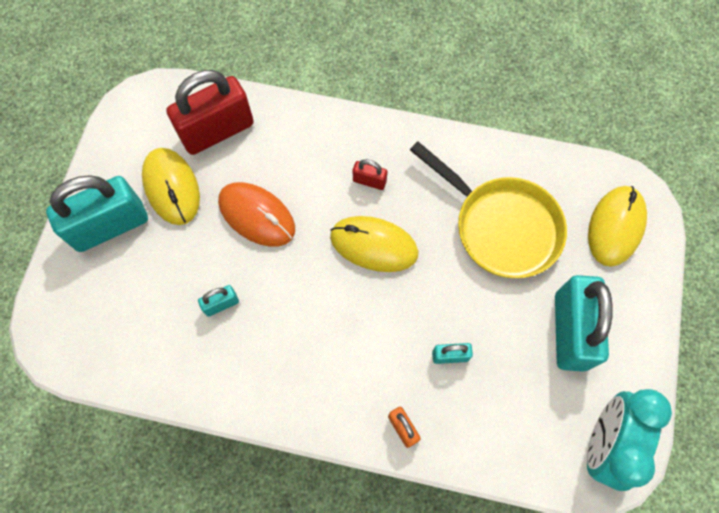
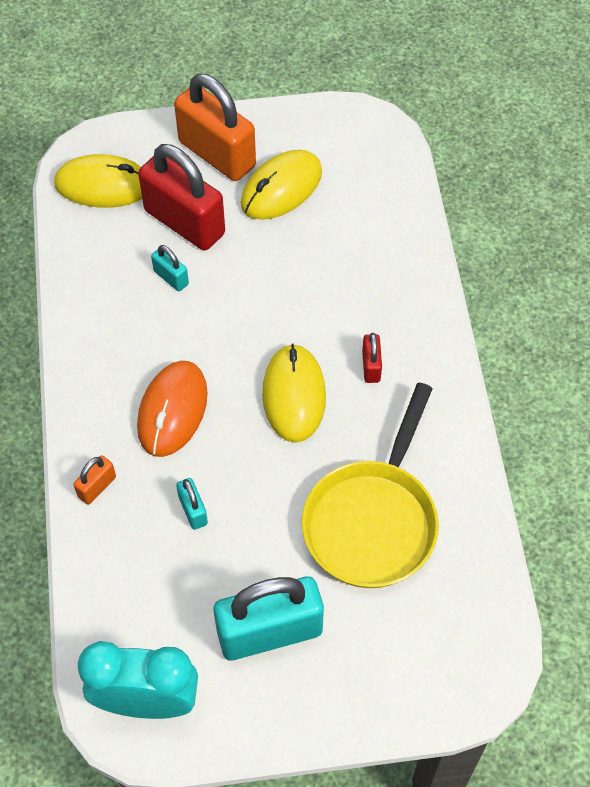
camera: 70 degrees right, 10 degrees down
turquoise padlock [46,175,148,252] -> orange padlock [174,74,256,181]
red padlock [166,70,254,155] -> red padlock moved to [138,144,225,250]
orange mouse [218,182,295,247] -> orange mouse moved to [137,361,208,457]
yellow mouse [588,186,647,267] -> yellow mouse moved to [54,154,142,208]

